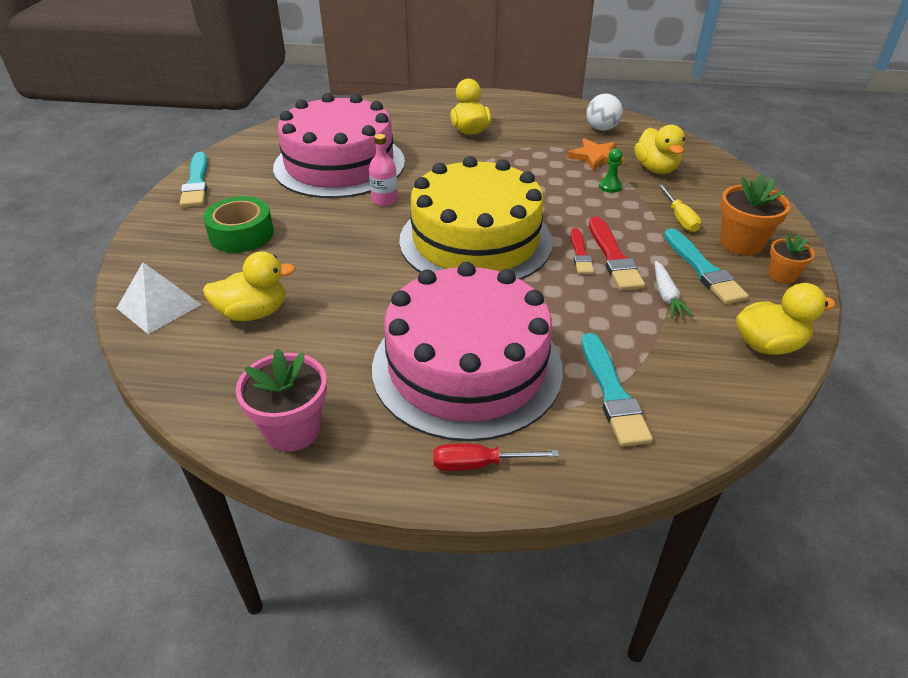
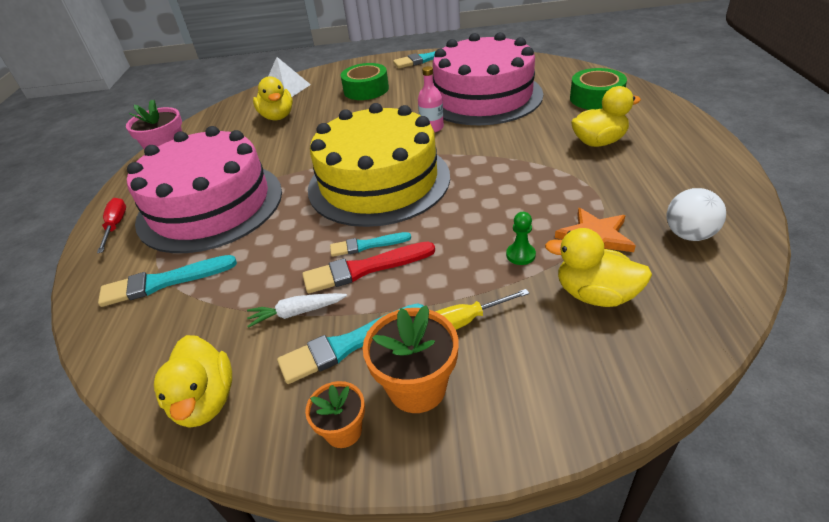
camera: 85 degrees right, 0 degrees up
red brush [570,228,594,274] -> turquoise brush [330,232,411,257]
yellow duck [634,125,685,174] -> yellow duck turned 45 degrees clockwise [545,228,652,307]
none -> green tape [570,68,627,110]

